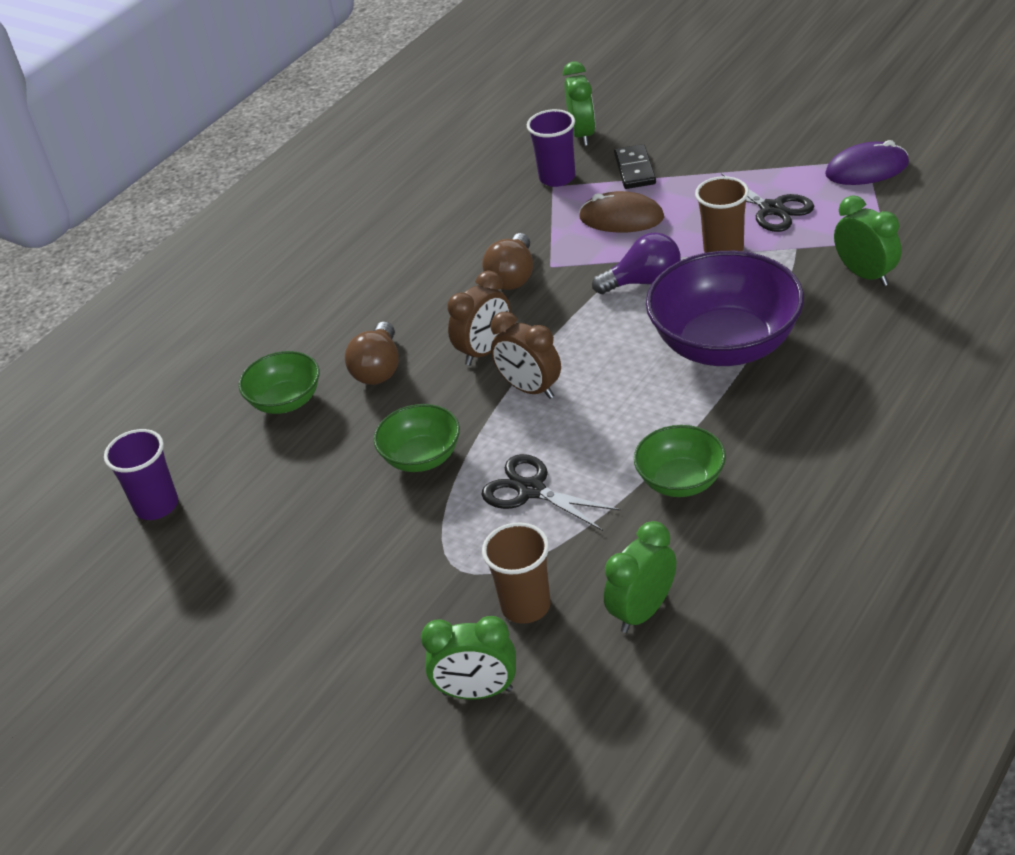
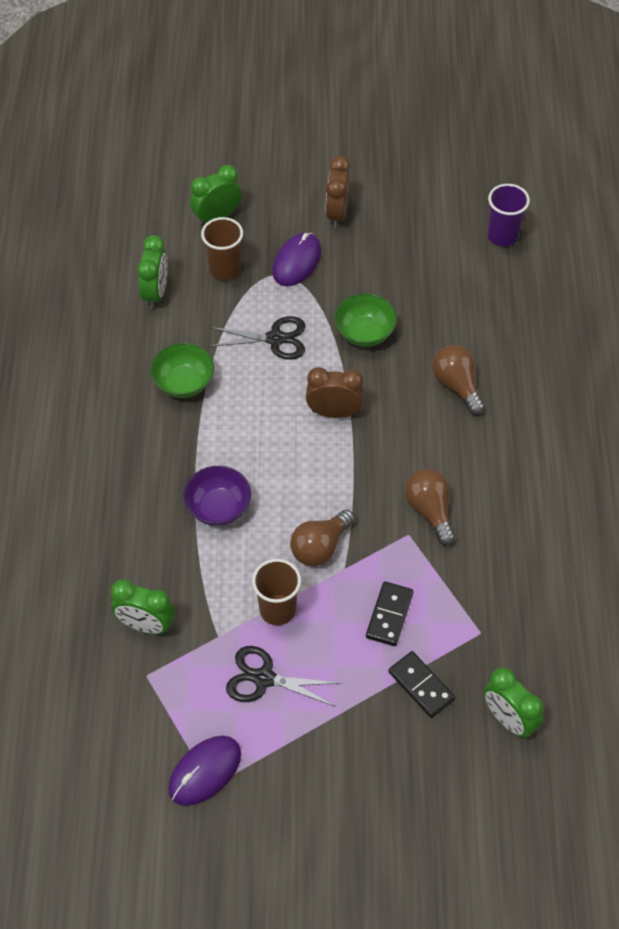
camera: 140 degrees right, 15 degrees up
green bowl [239,351,319,414] -> none
brown clock [447,270,511,366] -> brown clock moved to [326,156,350,228]
purple cup [527,109,575,187] -> none
brown mouse [579,191,664,233] -> black domino [366,581,413,646]
purple light bulb [592,232,681,294] -> brown light bulb [290,510,355,566]
purple bowl [646,251,804,366] -> purple bowl [183,466,251,526], size x0.54
none -> purple mouse [272,233,321,286]

